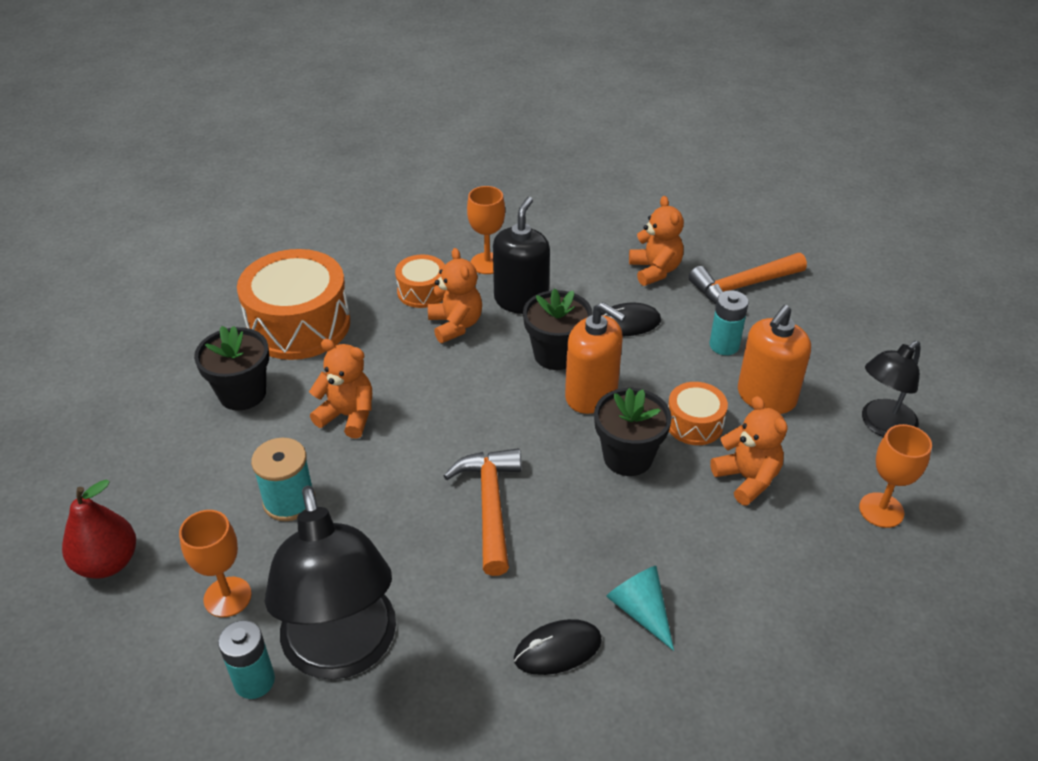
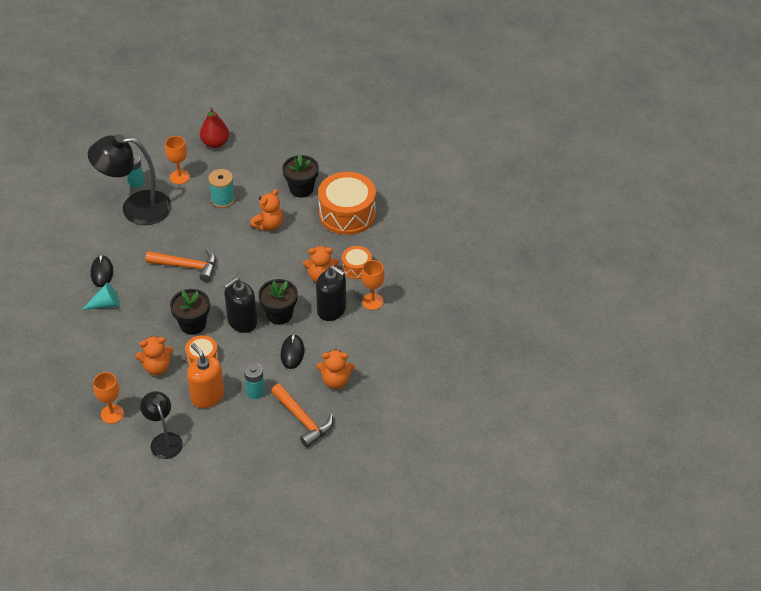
camera: 105 degrees right, 5 degrees up
orange soap dispenser [565,302,626,414] -> black soap dispenser [224,277,257,333]
orange hammer [689,253,807,304] -> orange hammer turned 150 degrees clockwise [271,384,333,447]

